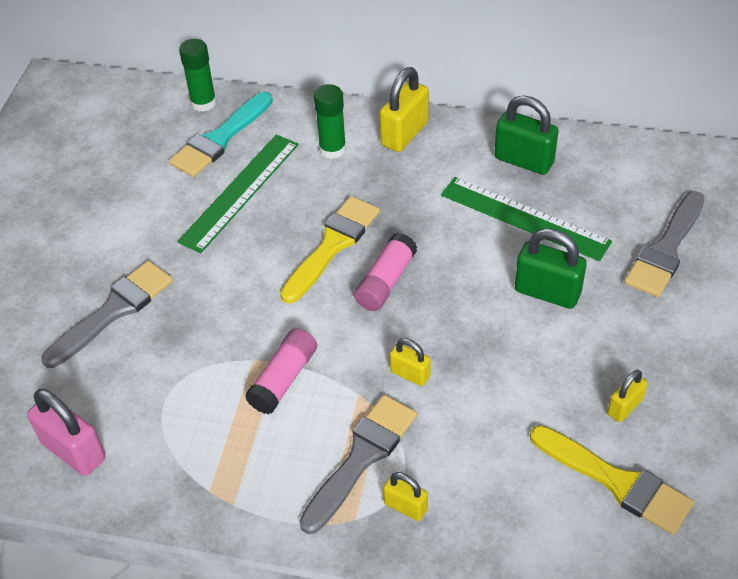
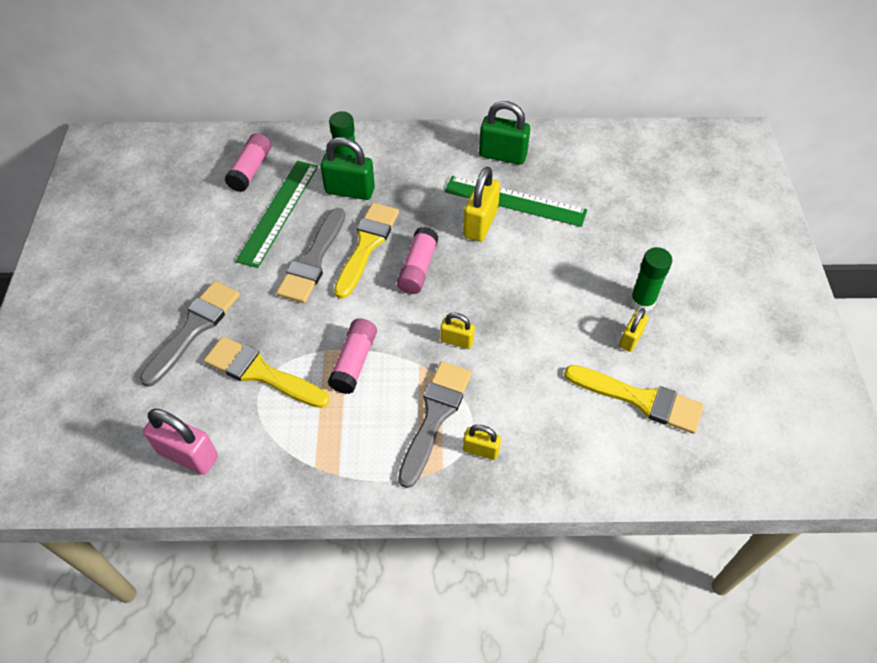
camera: 15 degrees left, 5 degrees up
turquoise brush [169,92,273,177] -> pink glue stick [225,133,271,192]
green glue stick [179,39,217,112] -> green glue stick moved to [630,247,672,311]
yellow padlock [379,67,429,152] -> yellow padlock moved to [463,167,500,242]
green padlock [515,228,587,309] -> green padlock moved to [321,137,375,200]
grey brush [624,191,705,297] -> grey brush moved to [276,208,345,303]
none -> yellow brush [204,336,330,408]

